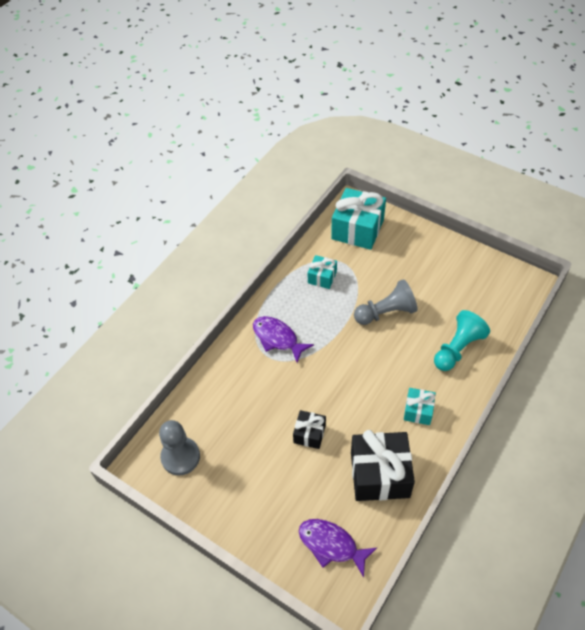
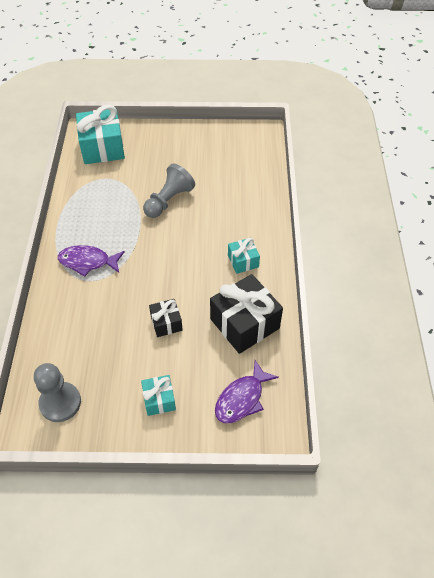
camera: 35 degrees left, 0 degrees up
purple fish [299,519,377,577] -> purple fish turned 45 degrees counterclockwise [215,360,279,423]
turquoise gift [308,255,337,289] -> turquoise gift moved to [141,375,176,416]
turquoise pawn [434,310,490,371] -> none

